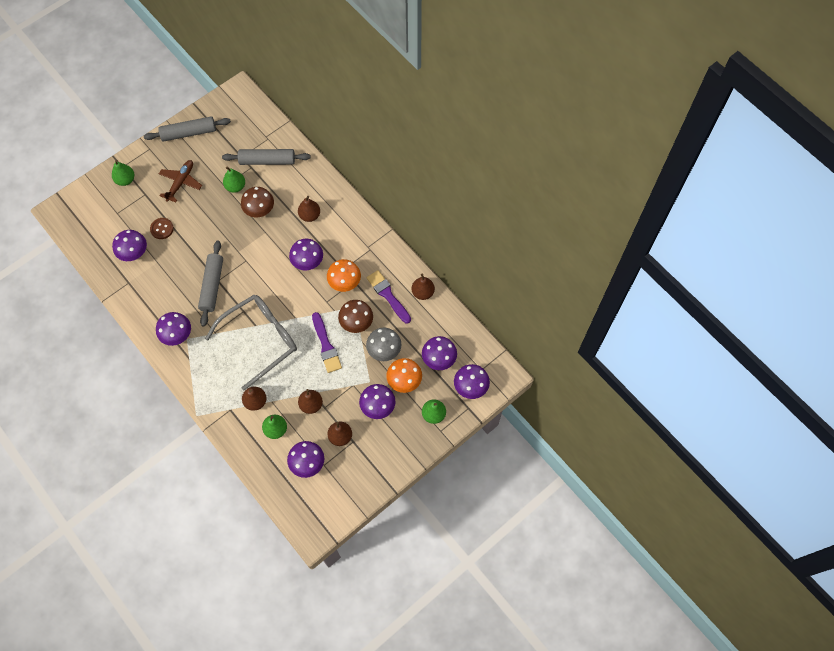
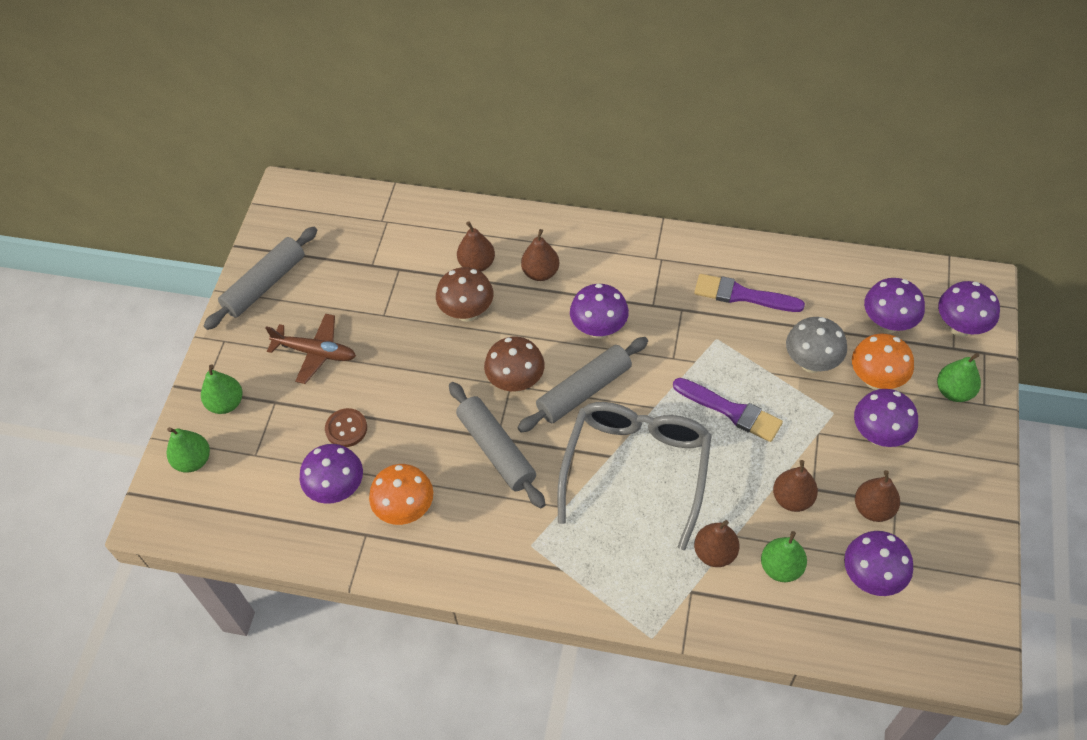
camera: 35 degrees left, 10 degrees down
purple mushroom [156,312,191,346] -> none
brown plane [159,160,202,203] -> brown plane turned 120 degrees clockwise [266,313,356,384]
grey rolling pin [222,149,311,165] -> grey rolling pin moved to [518,337,648,432]
green pear [223,167,245,193] -> green pear moved to [167,427,210,473]
orange mushroom [327,259,361,292] -> orange mushroom moved to [369,464,433,525]
brown mushroom [338,300,373,333] -> brown mushroom moved to [484,337,544,392]
brown pear [412,274,435,300] -> brown pear moved to [457,222,495,272]

